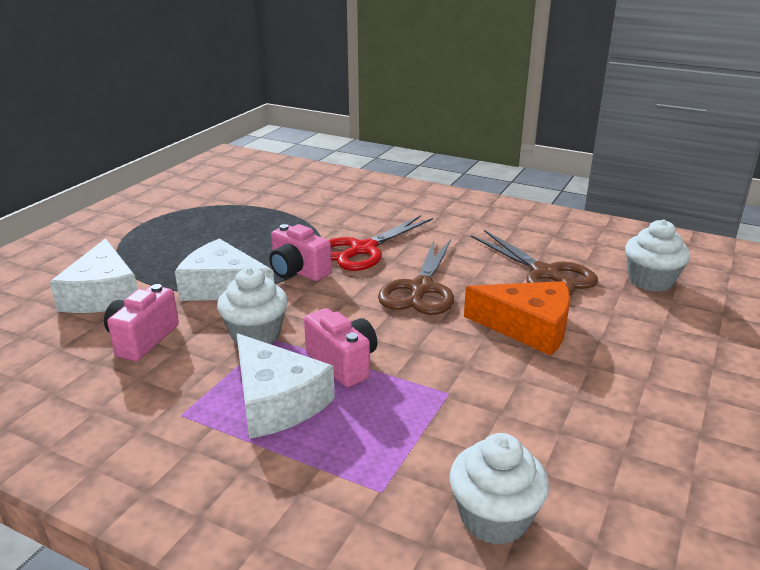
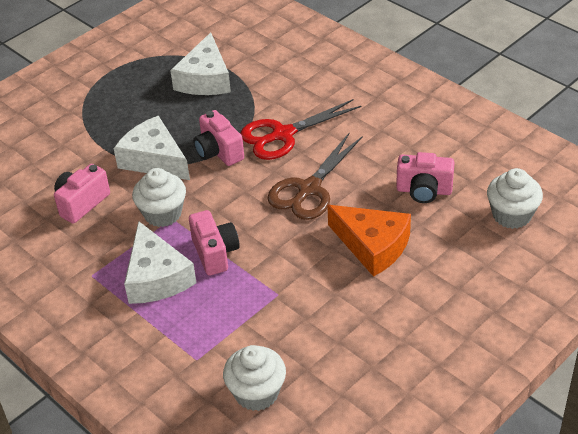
camera: 20 degrees right, 15 degrees up
white cheese [50,238,138,313] -> white cheese moved to [170,32,231,95]
brown scissors [471,230,598,296] -> pink camera [396,152,455,203]

